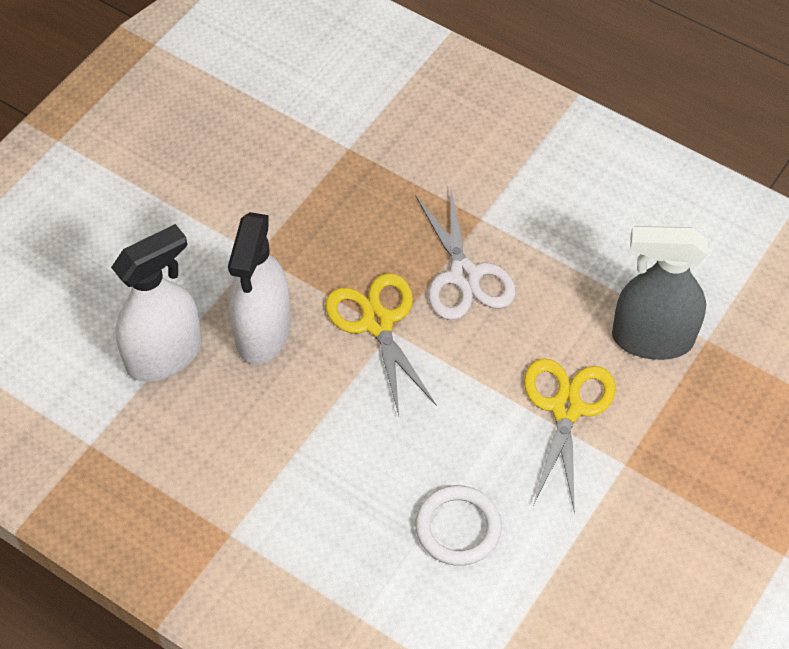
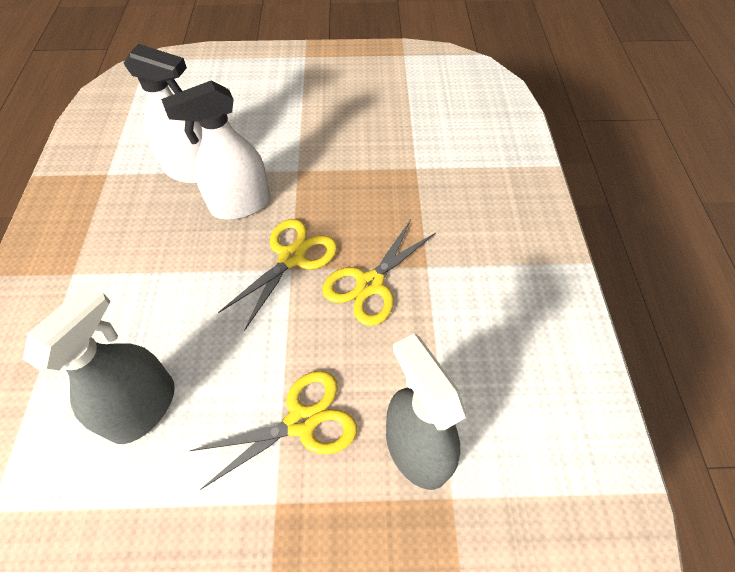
camera: 55 degrees right, 0 degrees up
white scissors [415,189,516,320] -> yellow scissors [322,220,436,326]
white ring [415,485,502,566] -> grey spray bottle [23,284,175,444]

